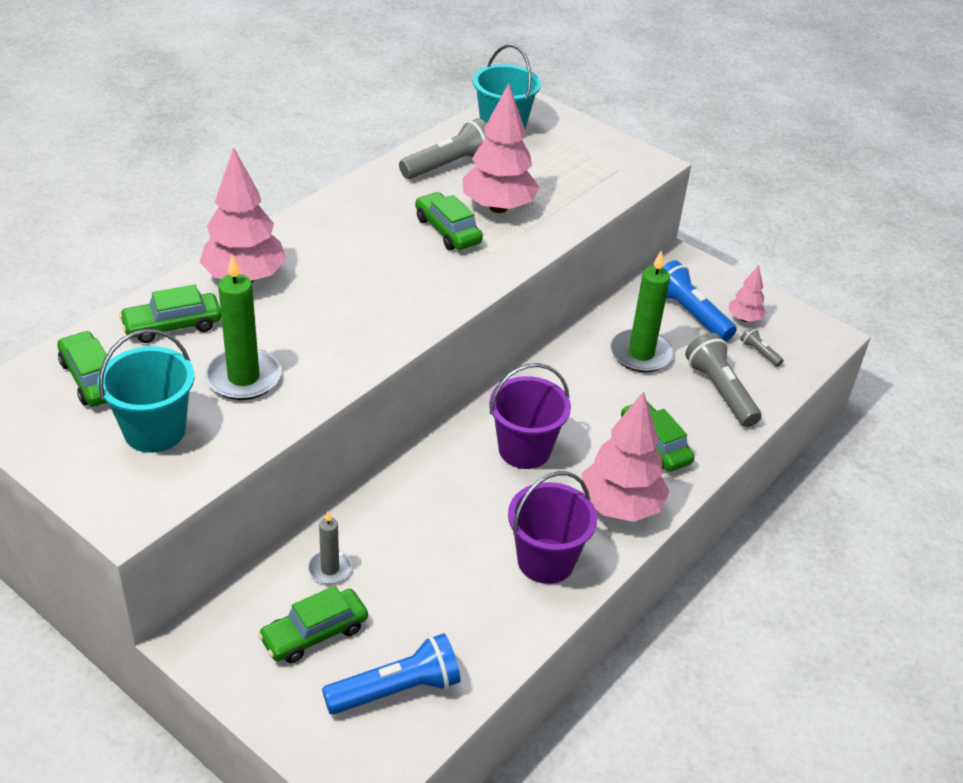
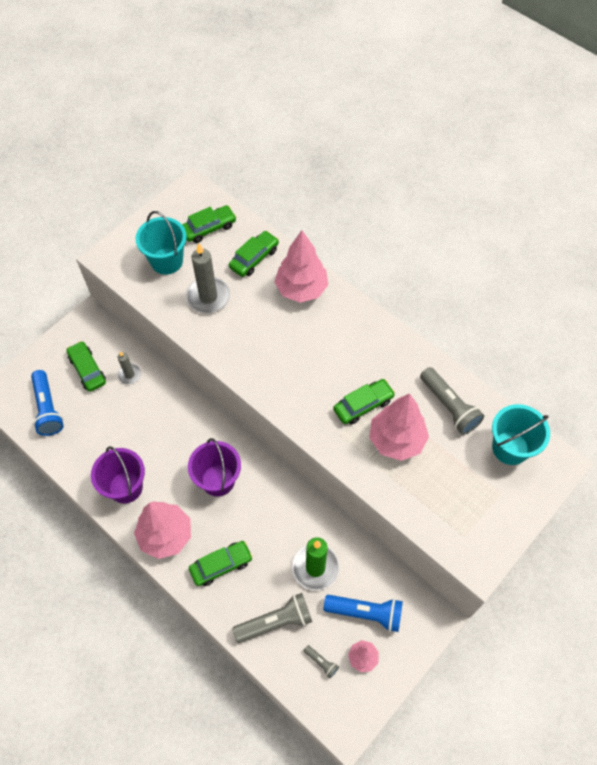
camera: 95 degrees right, 20 degrees up
green car [119,284,221,343] -> green car turned 60 degrees clockwise [229,231,279,277]
green candle [205,255,281,400] -> grey candle [186,243,230,313]
blue flashlight [662,260,737,342] -> blue flashlight turned 45 degrees clockwise [324,595,403,632]
grey flashlight [740,327,784,367] -> grey flashlight turned 75 degrees clockwise [304,645,339,678]

